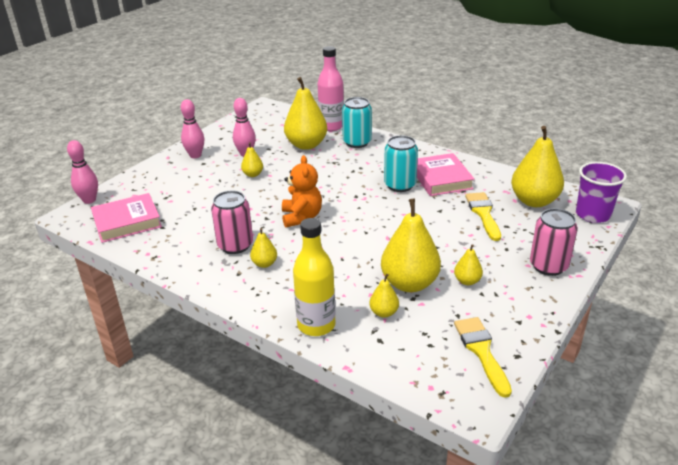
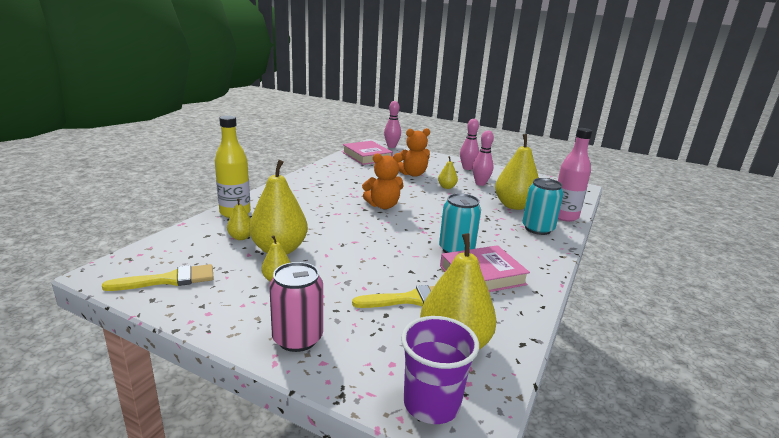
camera: 80 degrees right, 10 degrees down
pink can [211,191,253,254] -> none
yellow pear [250,228,277,268] -> none
none -> orange teddy bear [398,128,430,177]

